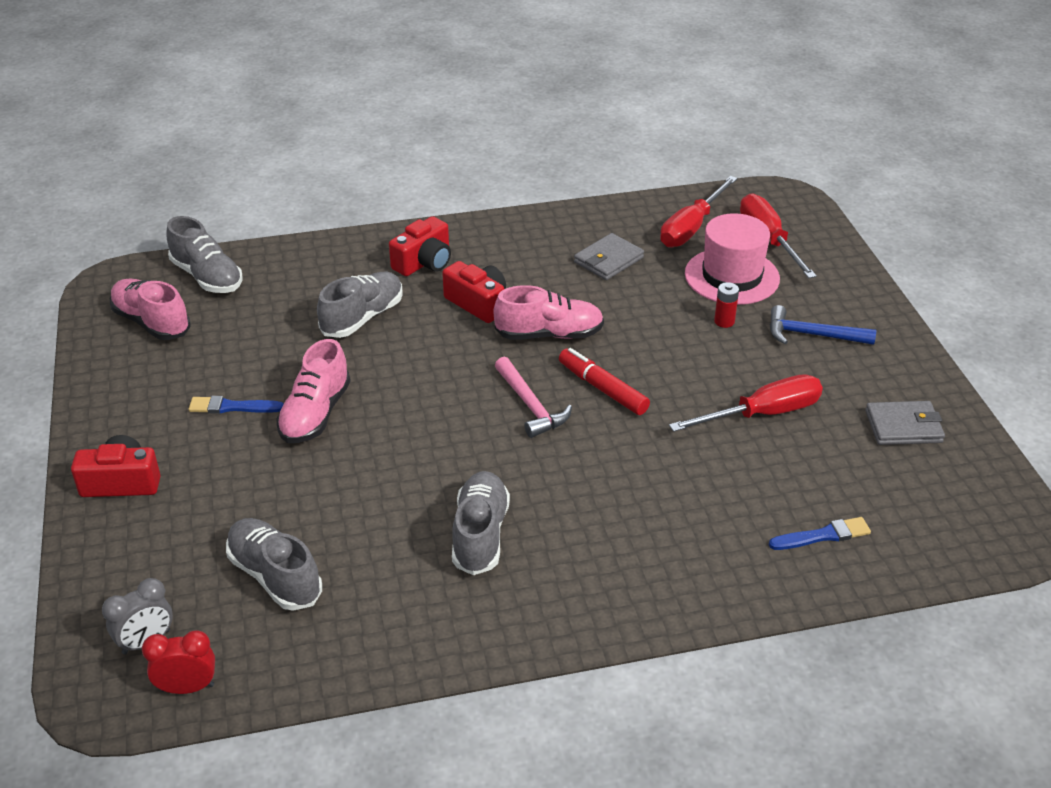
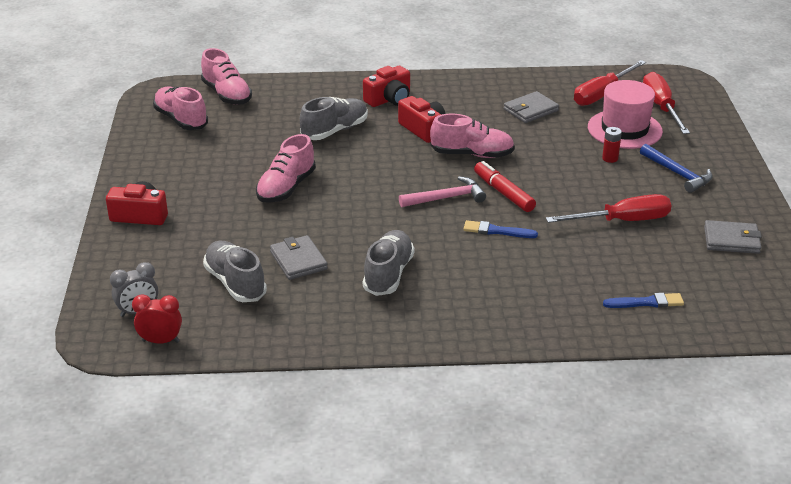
camera: 10 degrees right, 5 degrees down
grey shoe [167,216,243,293] -> pink shoe [201,48,252,105]
blue brush [188,396,283,414] -> blue brush moved to [463,220,538,238]
pink hammer [495,357,572,438] -> pink hammer turned 90 degrees counterclockwise [399,176,486,207]
blue hammer [770,305,876,345] -> blue hammer turned 150 degrees counterclockwise [640,144,713,193]
none -> grey wallet [270,235,328,280]

